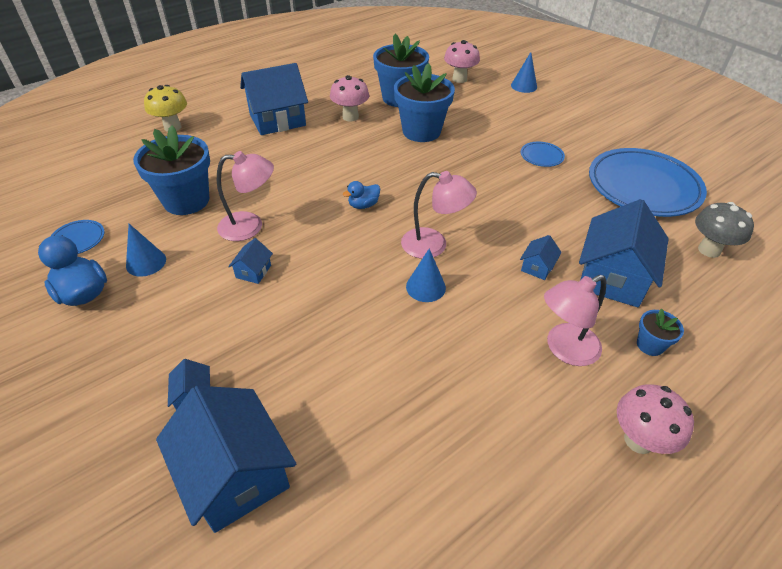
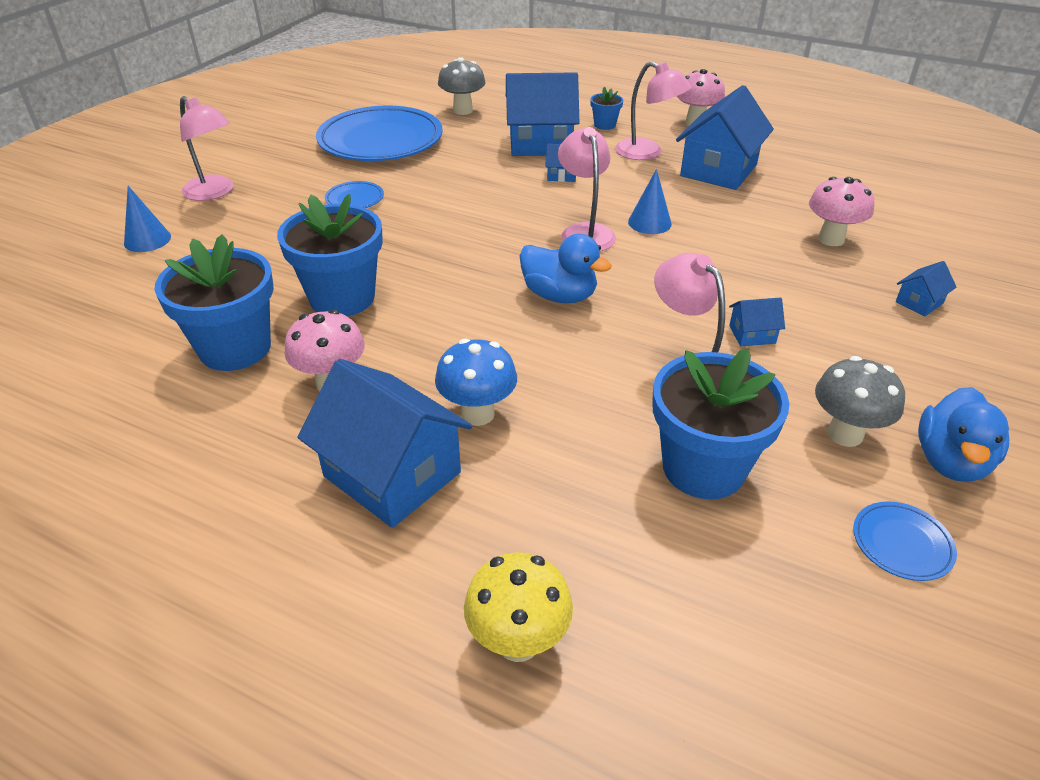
camera: 115 degrees left, 5 degrees down
blue cone [126,224,166,277] -> grey mushroom [815,356,905,447]
blue house [156,386,296,533] -> blue house moved to [676,85,774,190]
blue duck [343,181,380,209] -> blue duck [520,234,612,303], size x1.68
pink mushroom [444,40,480,83] -> pink mushroom moved to [809,177,874,246]
none -> pink lamp [180,96,234,201]
none -> blue mushroom [435,339,517,426]

